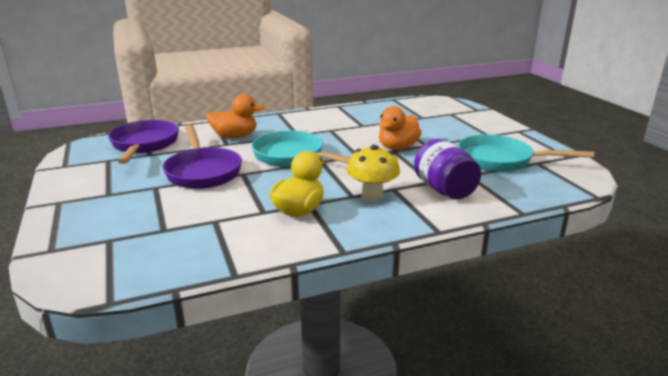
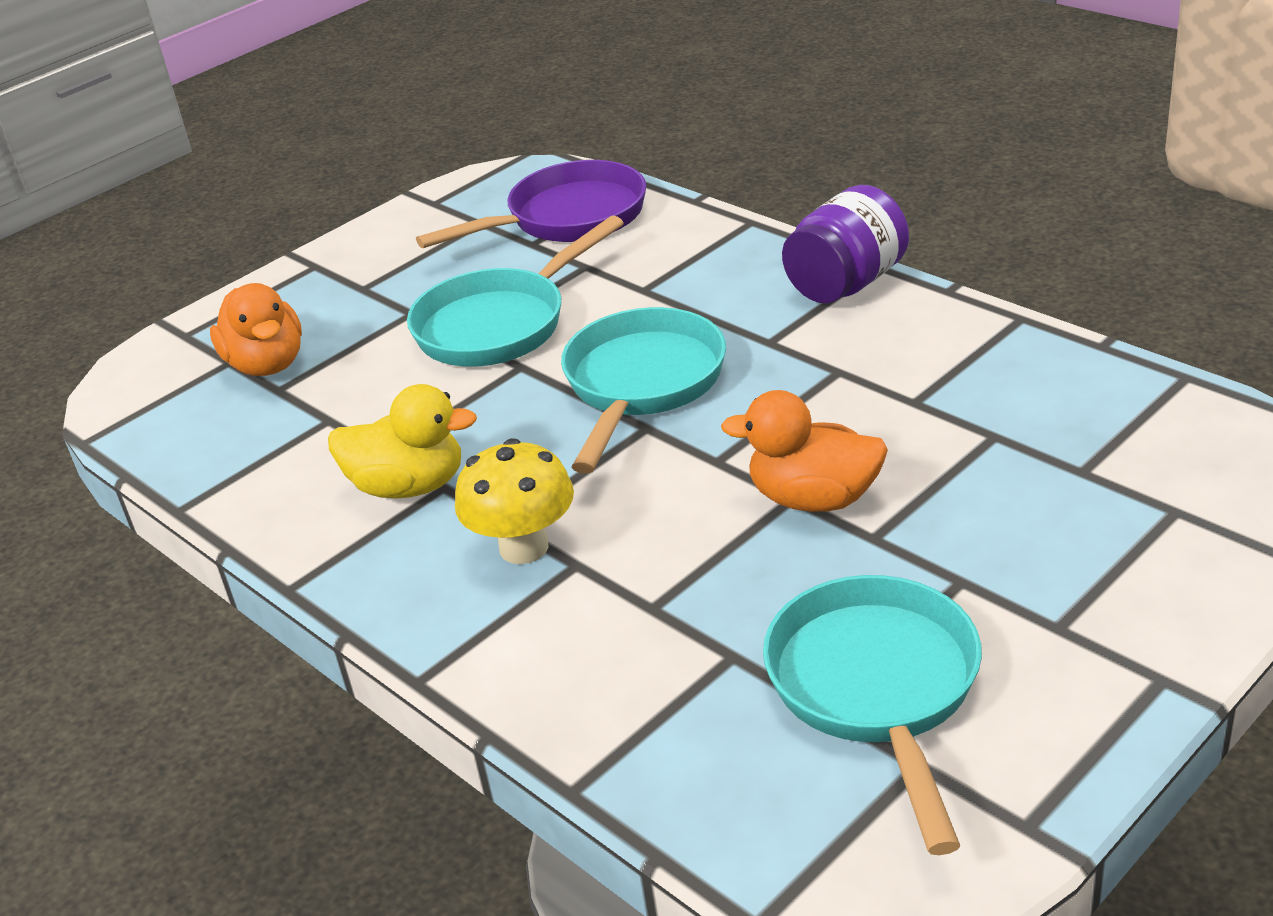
camera: 70 degrees right, 10 degrees up
purple pan [163,125,242,189] -> turquoise pan [407,215,624,366]
orange duck [206,94,265,138] -> orange duck moved to [210,283,302,376]
purple jar [414,138,481,199] -> purple jar moved to [782,185,909,303]

